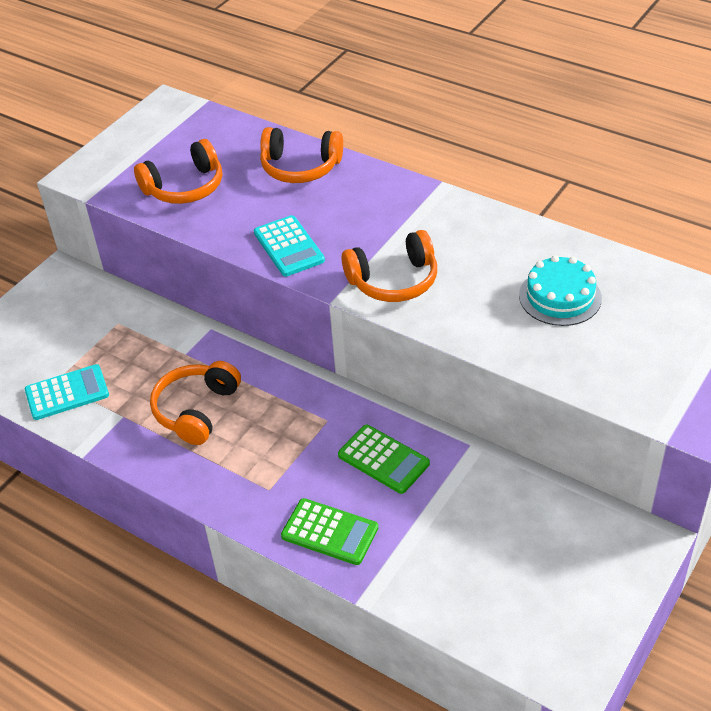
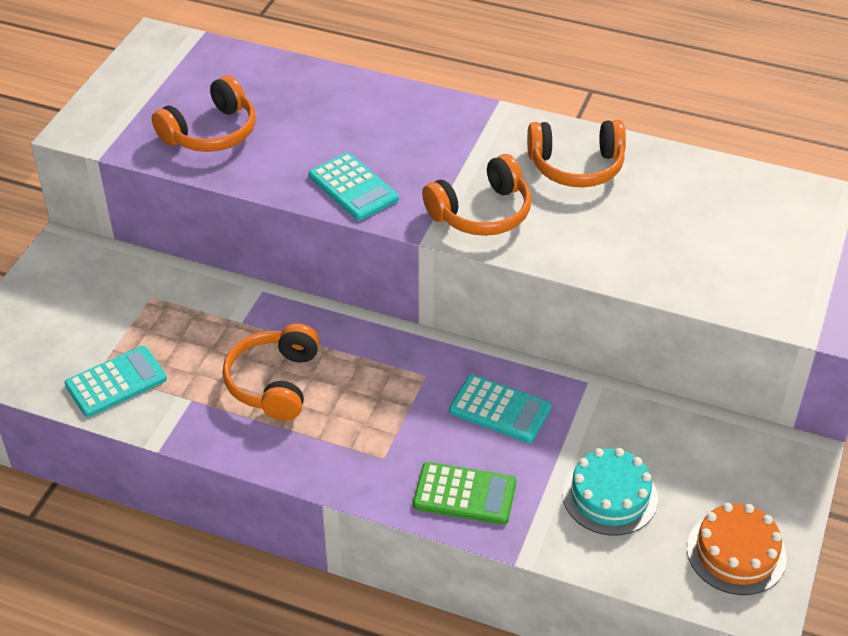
camera: 15 degrees left, 0 degrees up
orange headphones [260,127,343,183] -> orange headphones moved to [527,120,626,187]
green calculator [338,425,430,494] -> turquoise calculator [449,374,551,443]
turquoise cake [519,255,602,326] -> turquoise cake moved to [562,448,658,536]
none -> orange cake [687,503,787,595]

